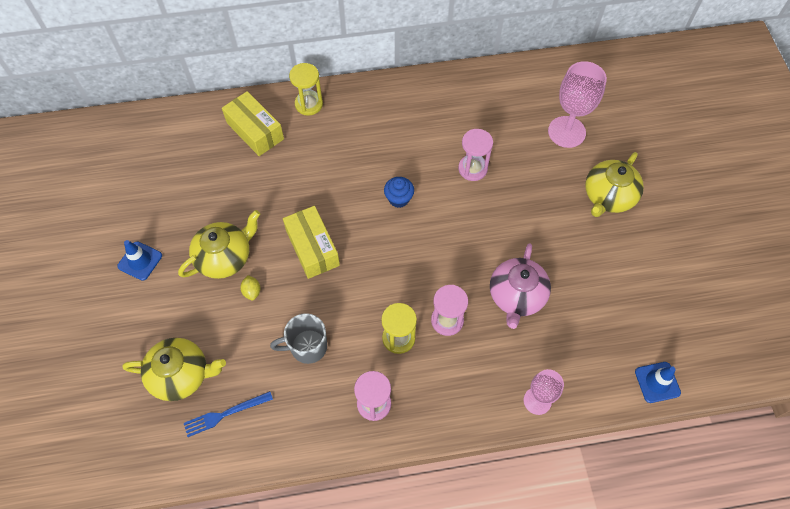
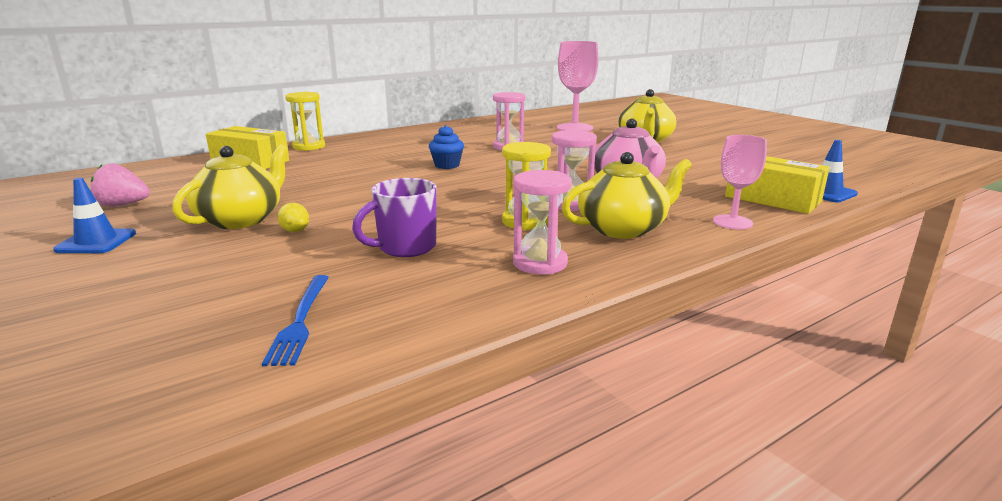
camera: 25 degrees left, 40 degrees down
yellow teapot [123,338,226,401] -> yellow teapot moved to [561,152,692,239]
blue fork [184,391,273,437] -> blue fork turned 45 degrees counterclockwise [262,275,329,366]
grey mug [270,313,327,364] -> purple mug [352,178,437,257]
yellow box [283,206,340,279] -> yellow box moved to [725,156,830,214]
none -> pink strawberry [91,163,150,207]

